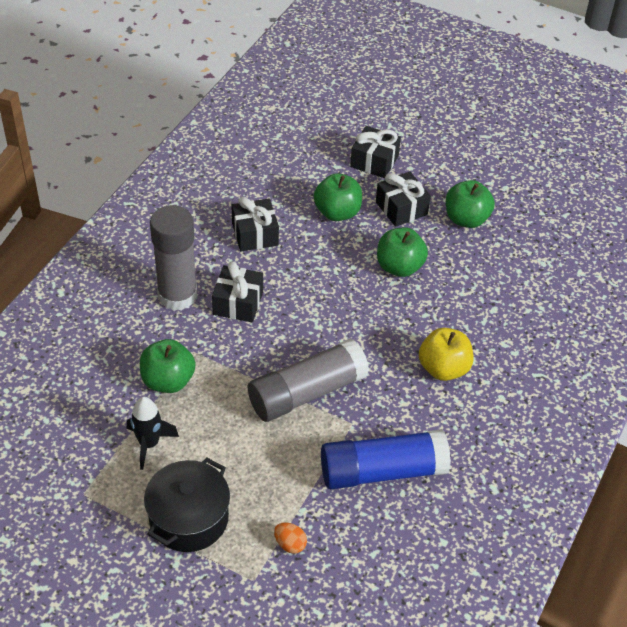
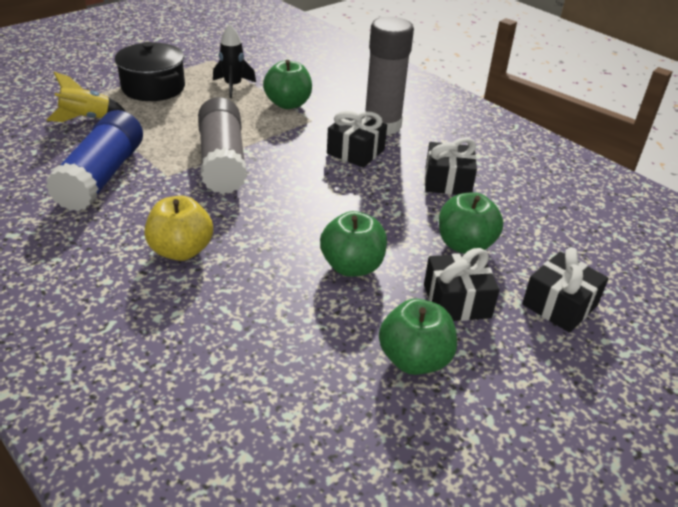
camera: 110 degrees right, 10 degrees down
orange egg [274,522,307,554] -> yellow rocket [46,72,126,122]

